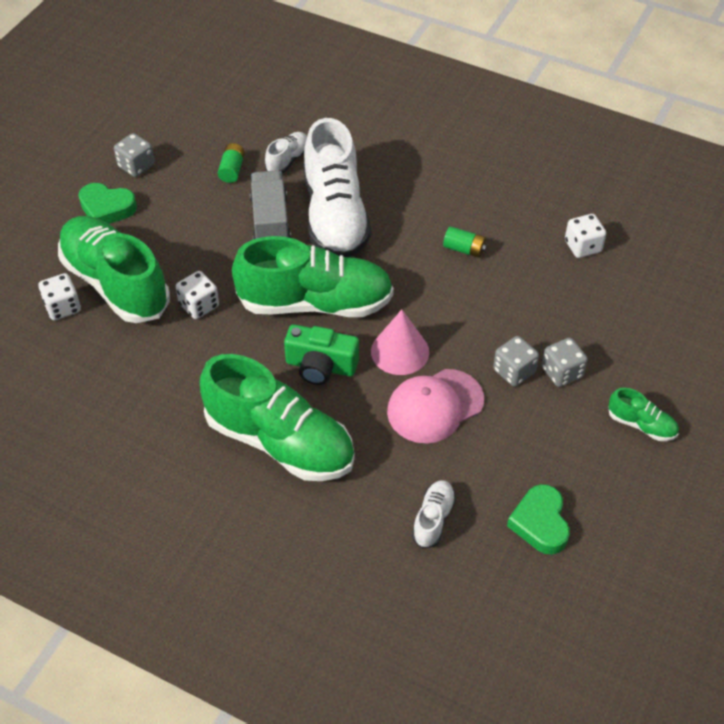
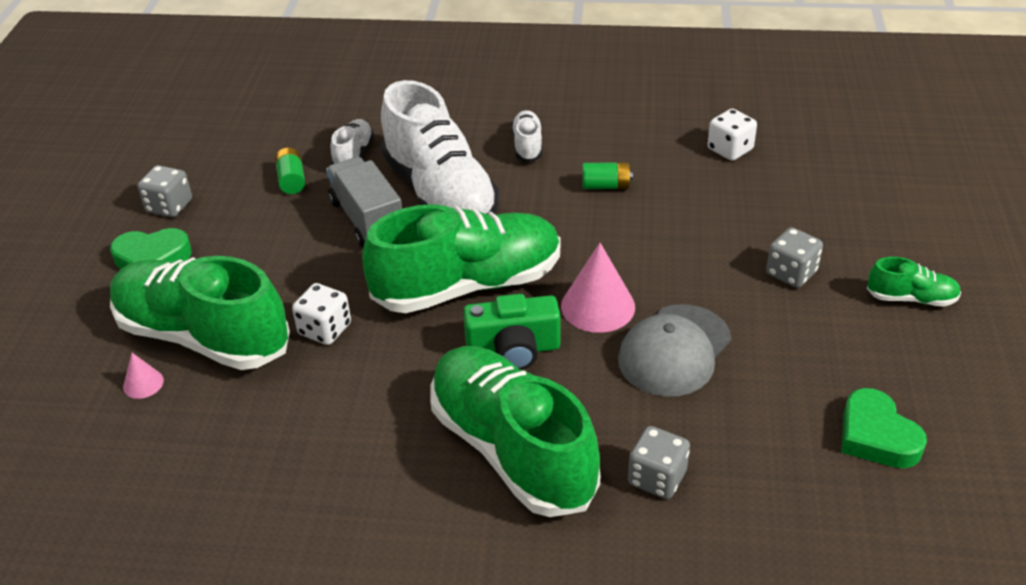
camera: 20 degrees left, 10 degrees down
white dice [38,273,81,320] -> pink cone [123,353,164,399]
green shoe [200,354,355,481] -> green shoe turned 135 degrees counterclockwise [430,346,600,517]
pink cap [387,369,484,443] -> grey cap [618,304,731,397]
white shoe [412,480,456,549] -> white shoe moved to [511,110,542,162]
grey dice [493,336,539,386] -> grey dice moved to [628,426,690,499]

